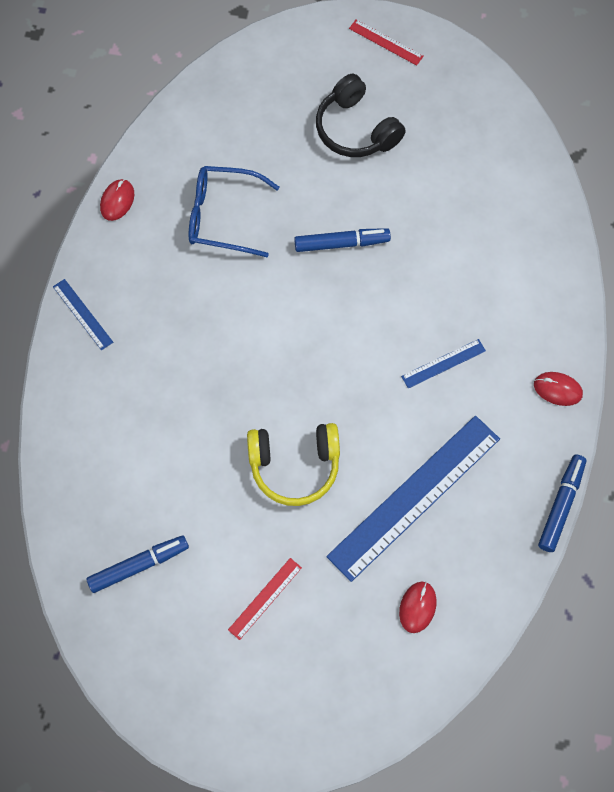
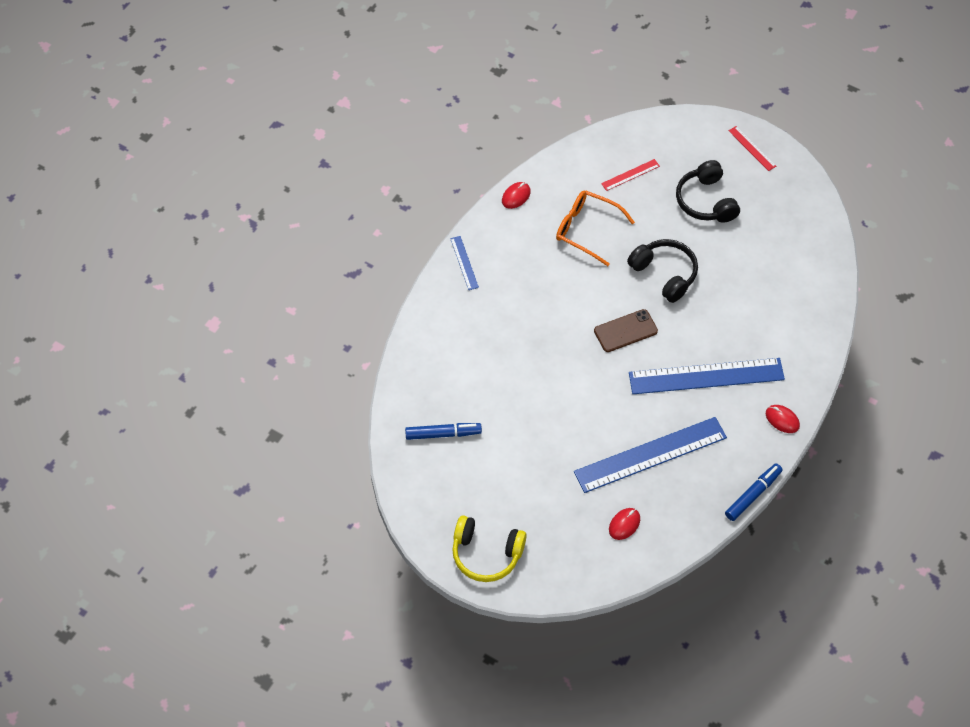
camera: 20 degrees right, 10 degrees down
blue glasses [189,166,279,257] -> orange glasses [556,191,635,266]
red ruler [228,558,302,640] -> red ruler moved to [601,159,660,191]
yellow headphones [247,423,340,506] -> yellow headphones moved to [452,515,527,582]
blue marker [294,228,391,252] -> black headphones [627,239,698,303]
blue ruler [401,339,486,389] -> blue ruler [629,358,785,394], size x2.30
none -> brown phone [594,309,658,352]

